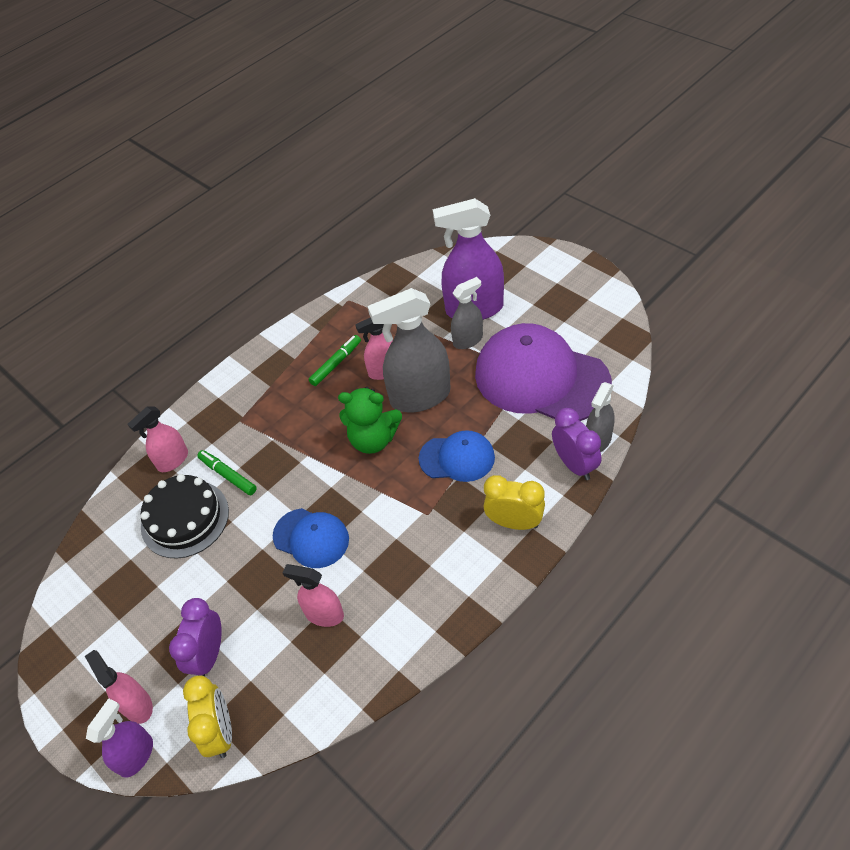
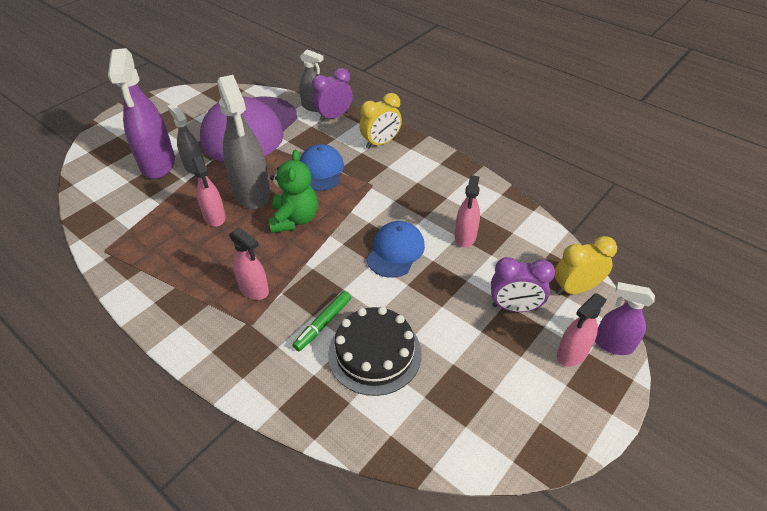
camera: 100 degrees left, 5 degrees down
pink spray bottle [127,407,188,472] -> pink spray bottle moved to [229,227,269,300]
green marker [309,335,361,386] -> none
yellow clock [484,475,545,530] -> yellow clock turned 135 degrees counterclockwise [359,93,402,149]

